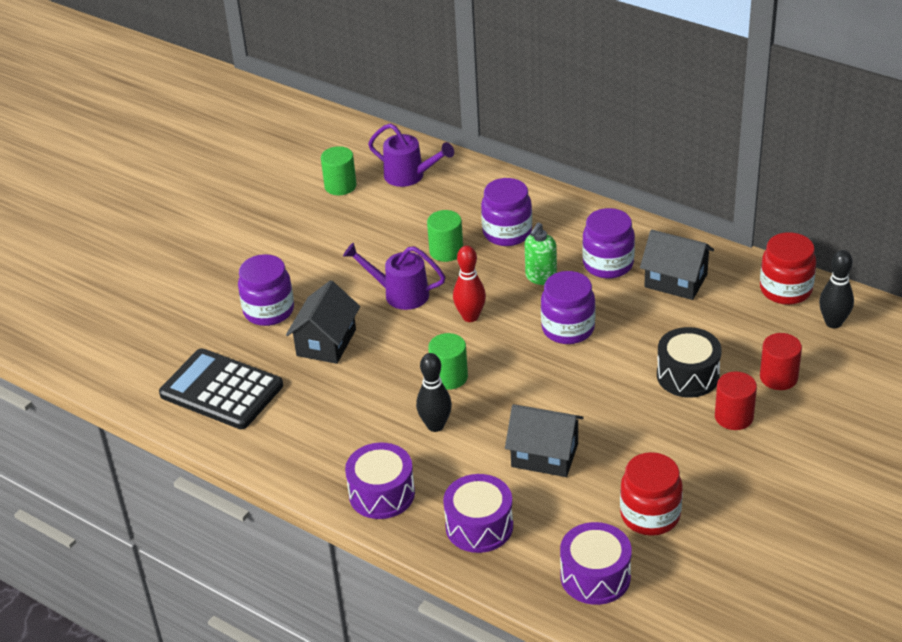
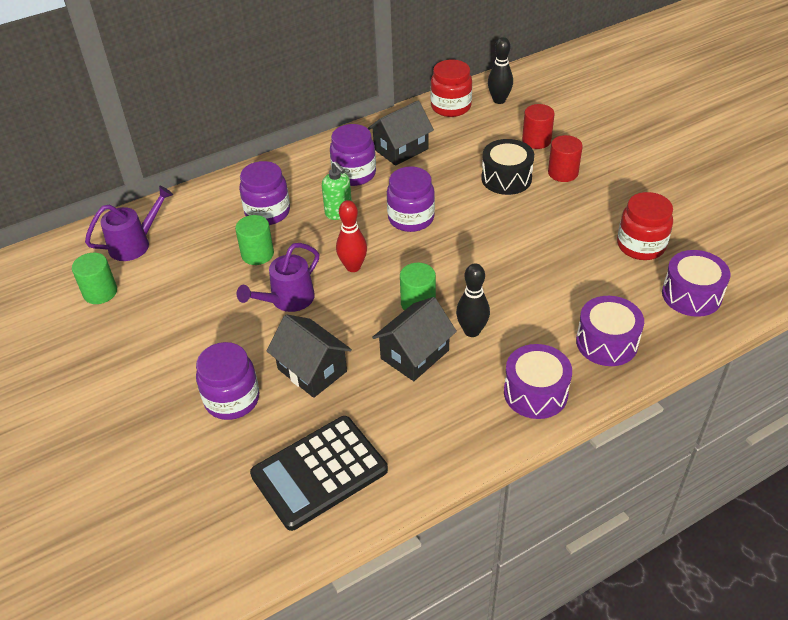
camera: 65 degrees left, 5 degrees up
black house [505,404,584,477] -> black house moved to [372,297,457,381]

